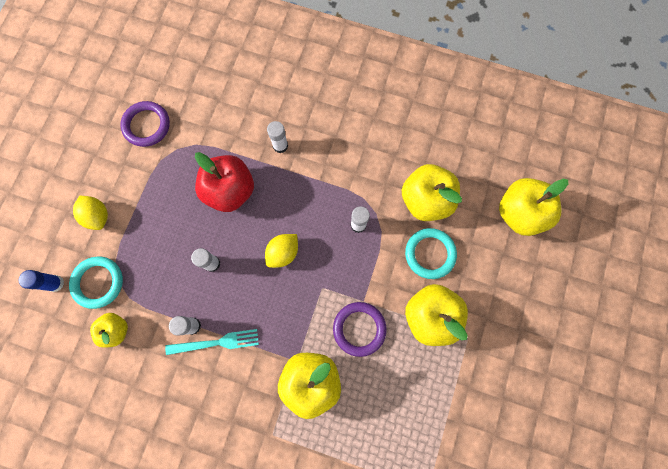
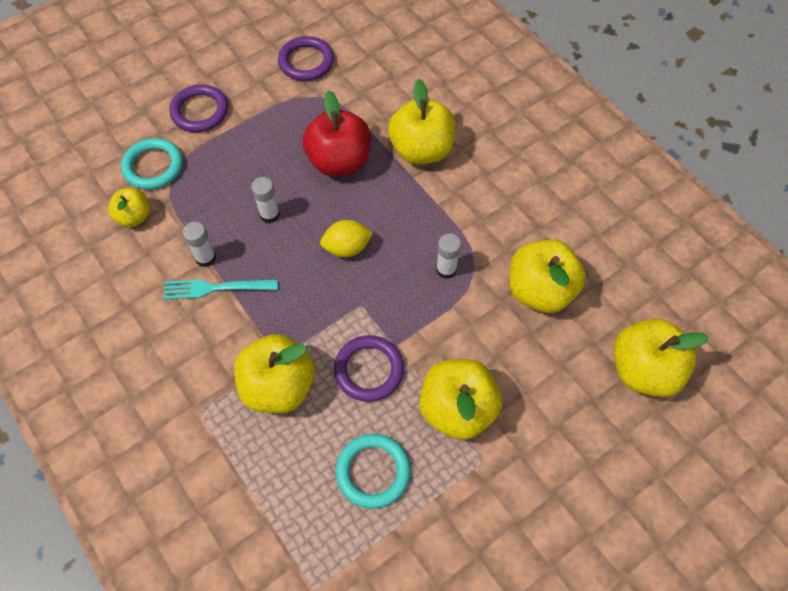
camera: 35 degrees right, 15 degrees down
blue glue stick [19,270,64,292] -> none
yellow lemon [73,196,108,230] -> purple ring [169,85,228,132]
turquoise fork [165,329,259,355] -> turquoise fork turned 150 degrees clockwise [163,279,278,300]
white glue stick [267,121,288,153] -> yellow apple [388,79,456,164]
turquoise ring [405,228,457,279] -> turquoise ring moved to [336,434,411,509]

